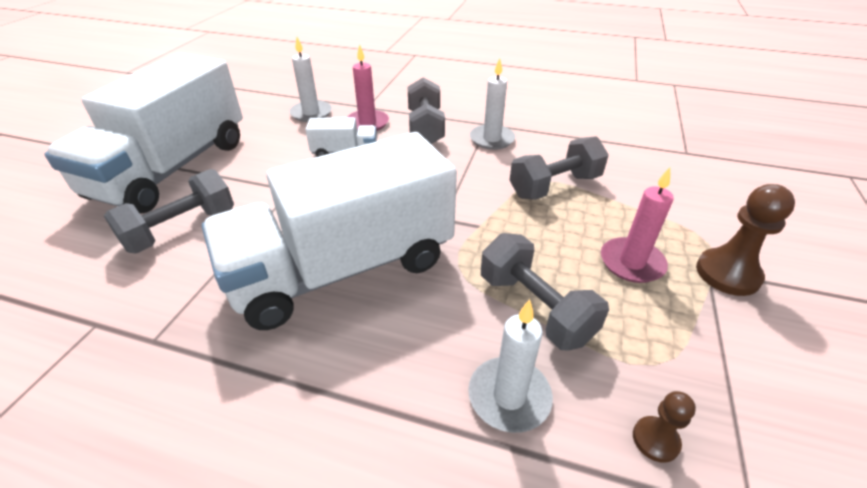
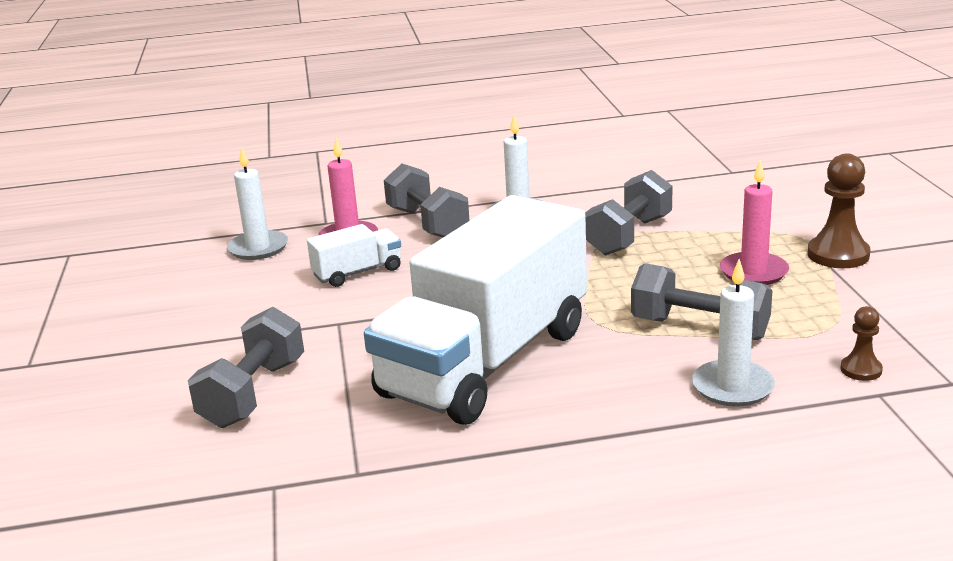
camera: 25 degrees left, 15 degrees down
white truck [45,53,243,213] -> none

